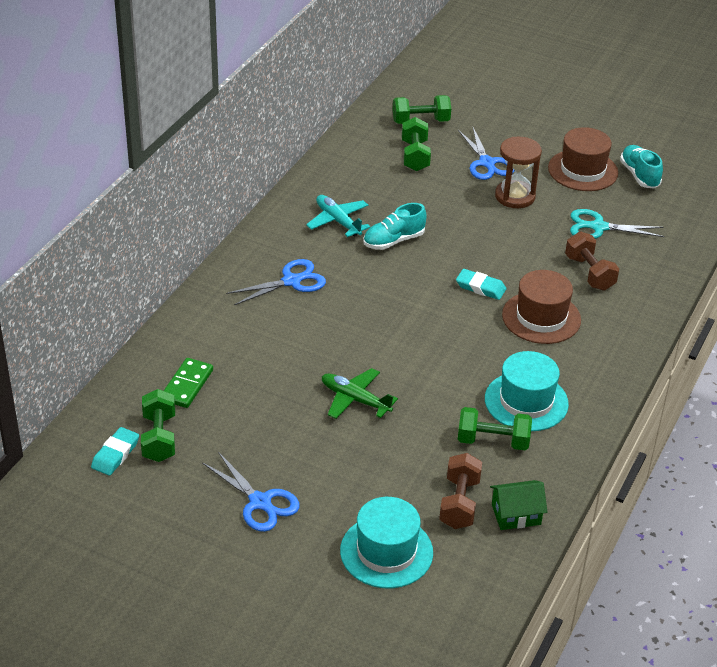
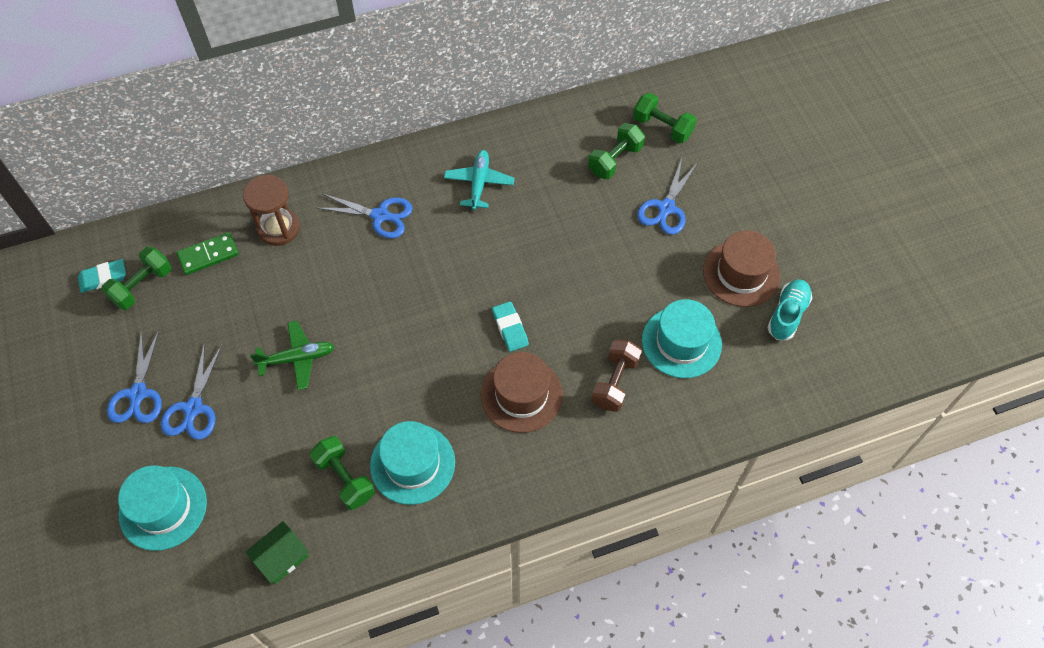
camera: 45 degrees right, 20 degrees up
green plane [321,368,398,419] -> green plane turned 90 degrees clockwise [250,321,335,390]
turquoise shoe [363,203,427,250] -> none
brown dumbbell [439,453,482,529] -> none
green house [490,480,547,530] -> green house turned 75 degrees counterclockwise [245,521,309,584]
brown hourglass [495,137,542,208] -> brown hourglass moved to [243,175,300,246]
turquoise scissors [570,209,664,239] -> turquoise hat [642,299,722,378]
none -> blue scissors [161,343,222,440]

